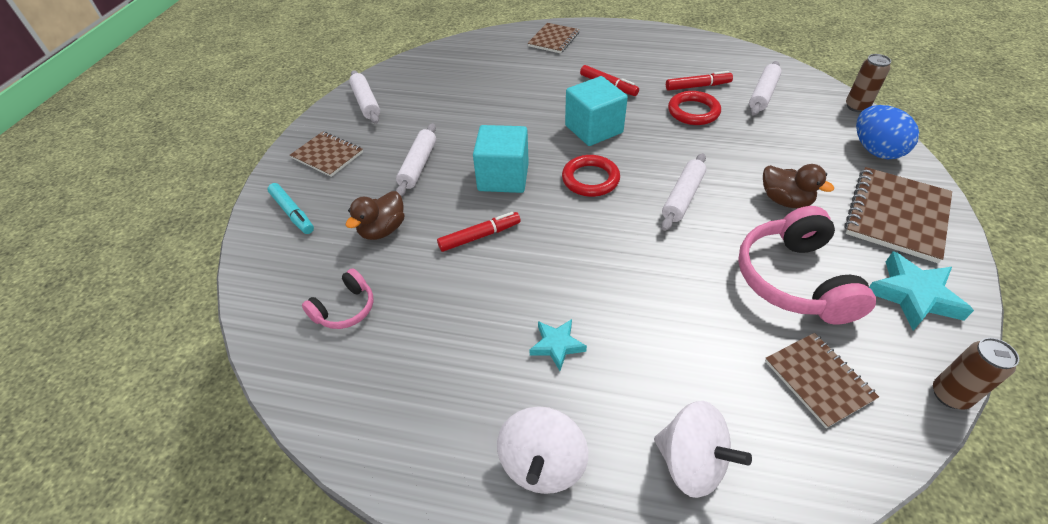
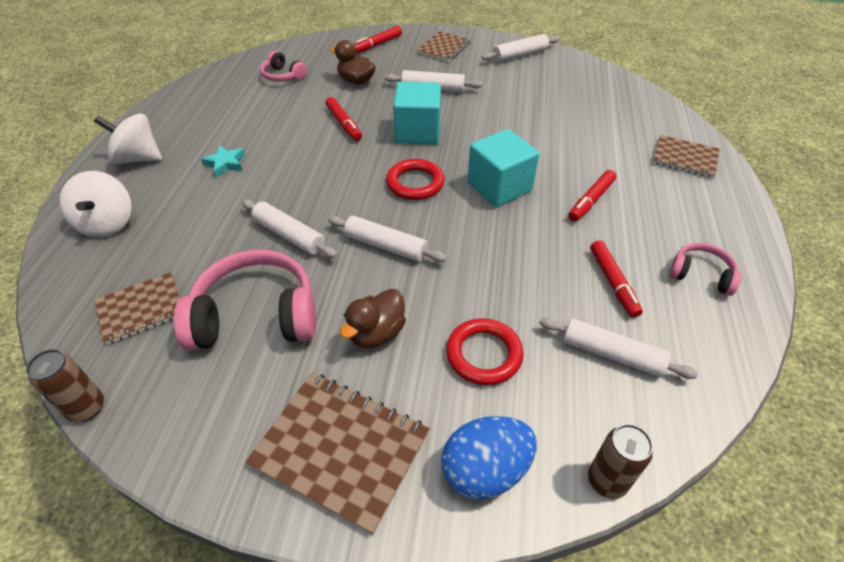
camera: 85 degrees right, 0 degrees up
turquoise marker [267,183,314,234] -> red marker [354,26,402,53]
white spinning top [654,401,752,498] -> white spinning top turned 45 degrees counterclockwise [59,171,132,237]
red ring [668,91,721,125] -> red ring moved to [446,318,524,385]
turquoise star [869,251,974,331] -> none
none -> white rolling pin [242,200,337,258]
none -> pink headphones [669,243,742,296]

